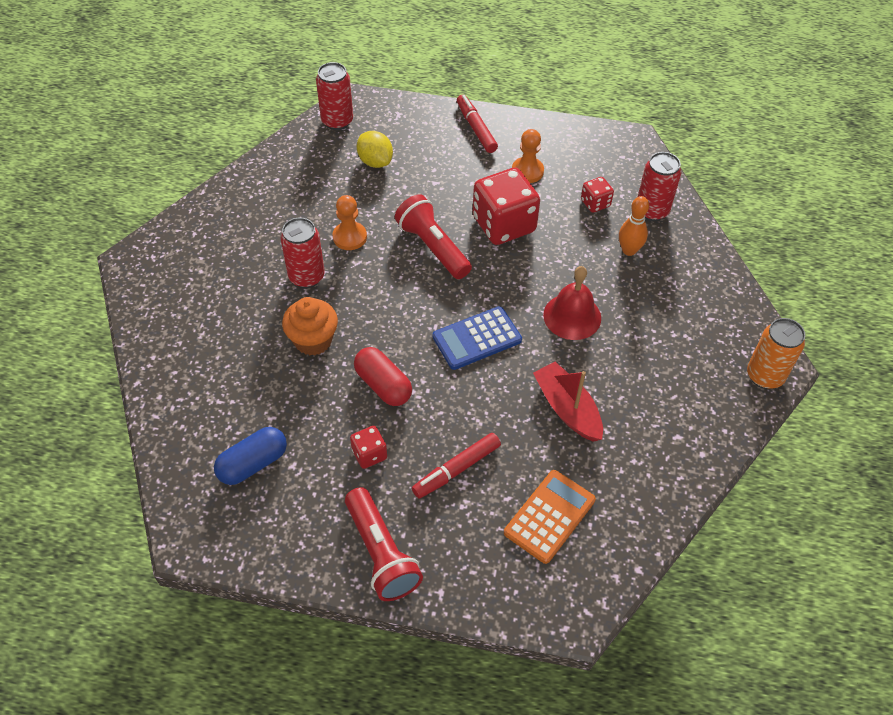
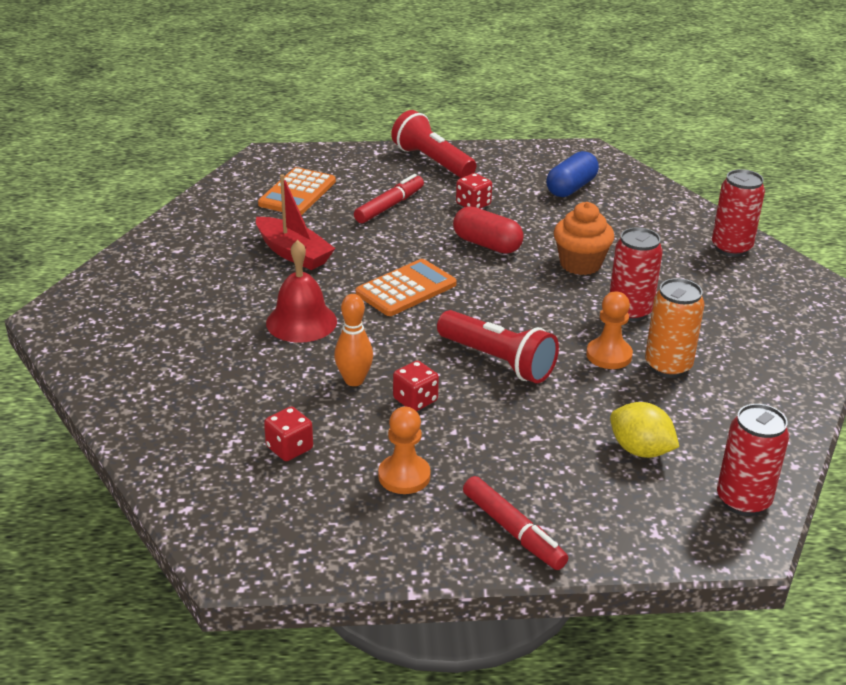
camera: 165 degrees right, 20 degrees down
blue calculator [433,306,522,370] -> orange calculator [356,259,457,316]
red dice [473,168,540,245] -> red dice [393,360,439,411], size x0.48
orange bowling pin [619,196,649,256] -> orange bowling pin moved to [334,294,373,386]
red can [638,152,681,221] -> red can moved to [712,169,765,257]
orange can [747,318,805,389] -> orange can moved to [645,278,705,378]

